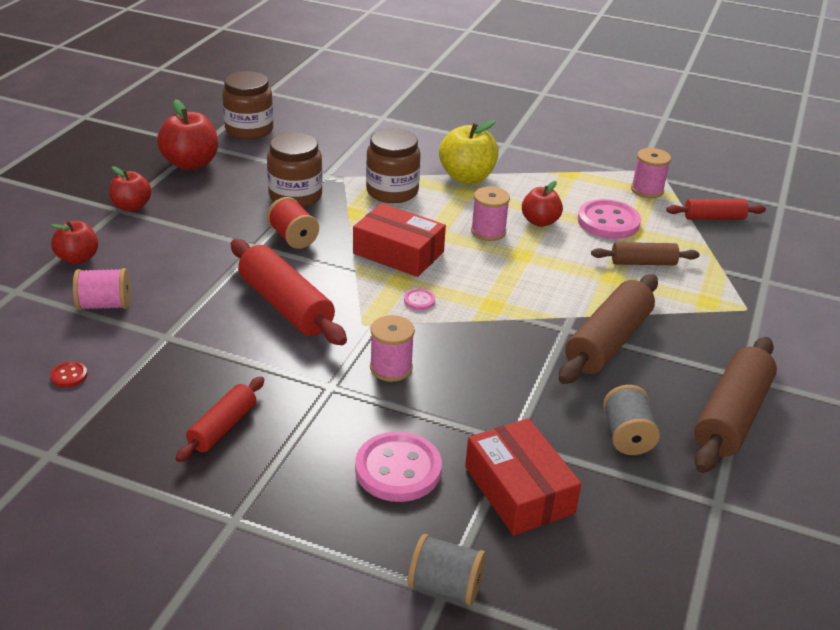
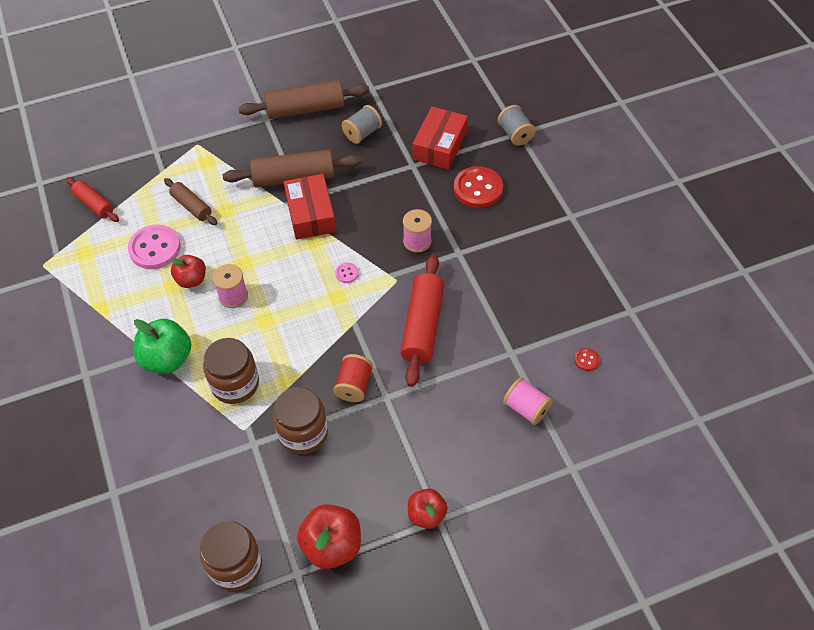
camera: 130 degrees left, 20 degrees up
red apple [51,221,98,264] -> none
red rolling pin [175,376,264,462] -> none
red box [353,203,446,277] -> red box moved to [284,174,336,240]
pink button [355,432,442,502] -> red button [454,166,503,208]
yellow apple [439,120,499,183] -> green apple [134,319,191,373]
pink spool [631,148,671,198] -> none

